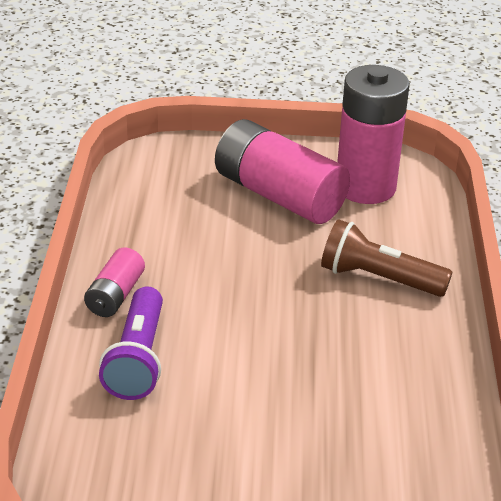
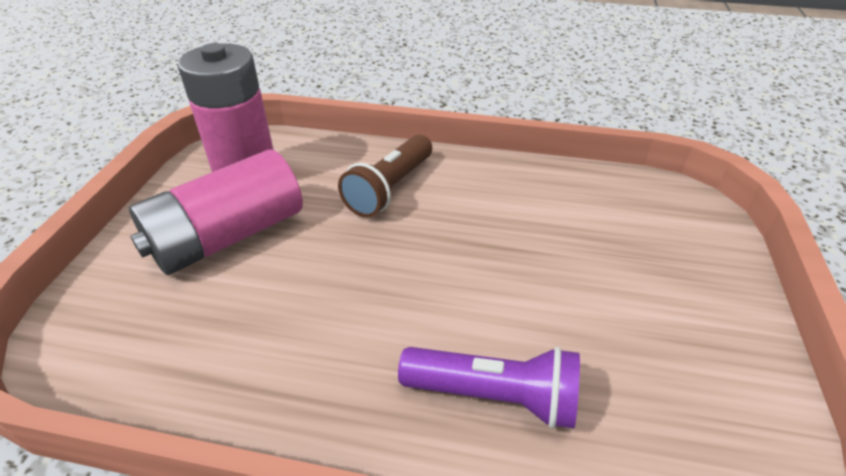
camera: 80 degrees left, 5 degrees up
pink battery [84,248,145,317] -> none

